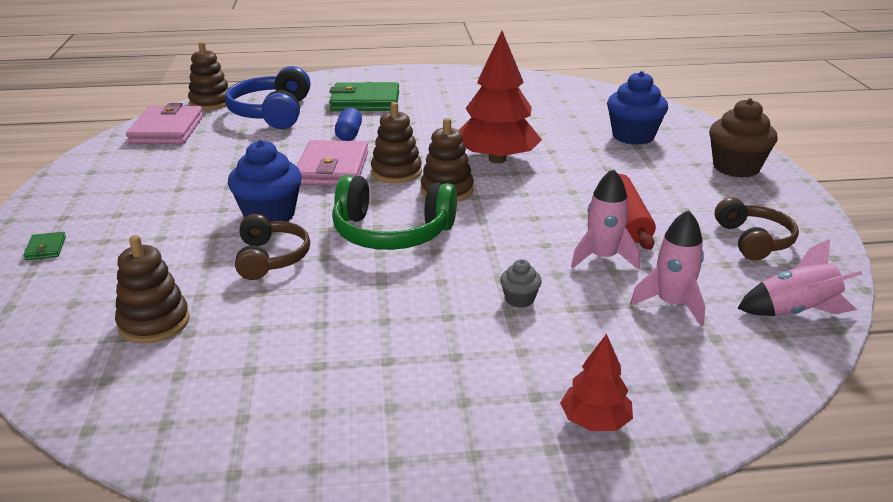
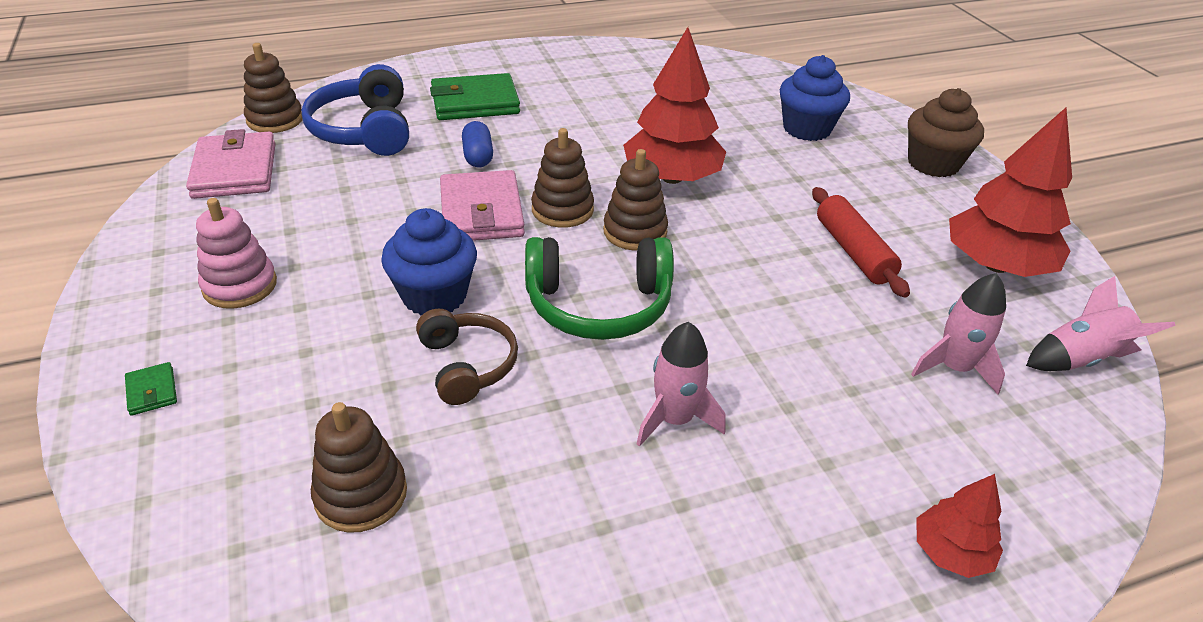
camera: 15 degrees left, 10 degrees up
grey cupcake [500,259,542,308] -> none
pink rocket [571,169,640,269] -> pink rocket moved to [637,322,726,447]
brown headphones [715,197,799,261] -> red tree [949,108,1072,277]
none -> pink stacking toy [196,198,277,309]

